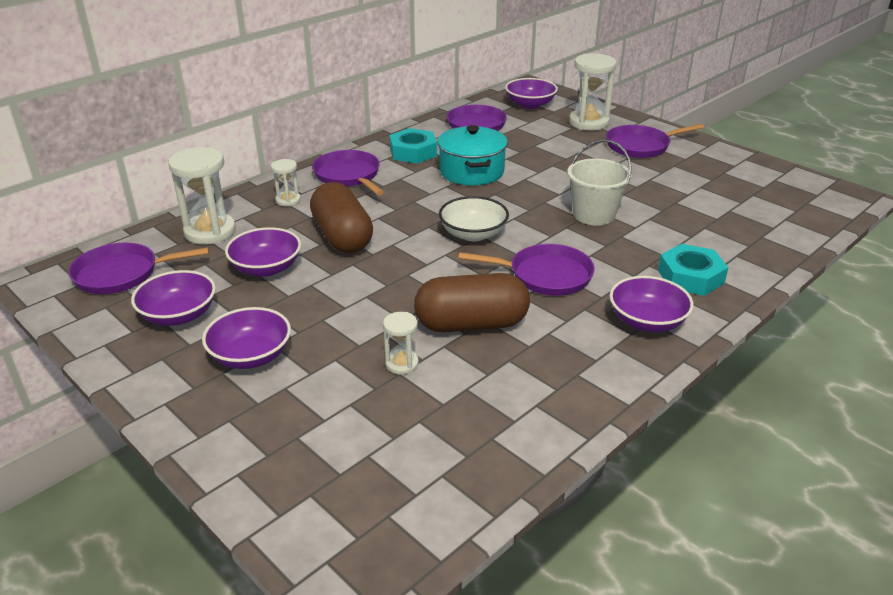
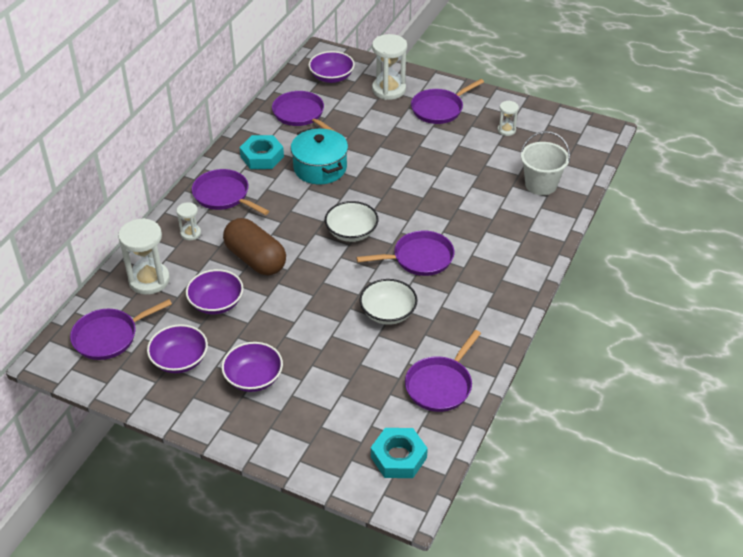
camera: 20 degrees left, 10 degrees up
white hourglass [383,312,419,374] -> white hourglass moved to [497,101,519,136]
brown capsule [414,273,530,332] -> white bowl [359,279,417,325]
white bucket [567,139,632,226] -> white bucket moved to [521,131,570,195]
purple bowl [610,276,694,332] -> none
turquoise nut [658,244,729,296] -> turquoise nut moved to [371,428,428,478]
none -> purple pan [405,330,481,412]

